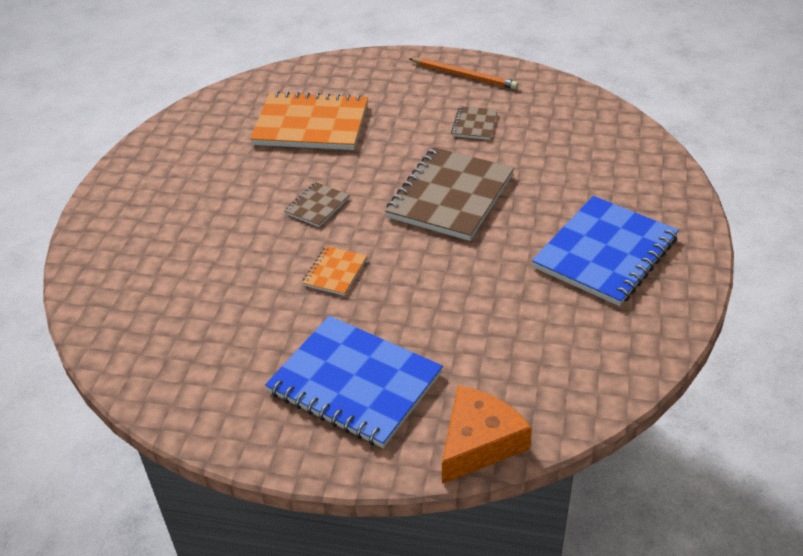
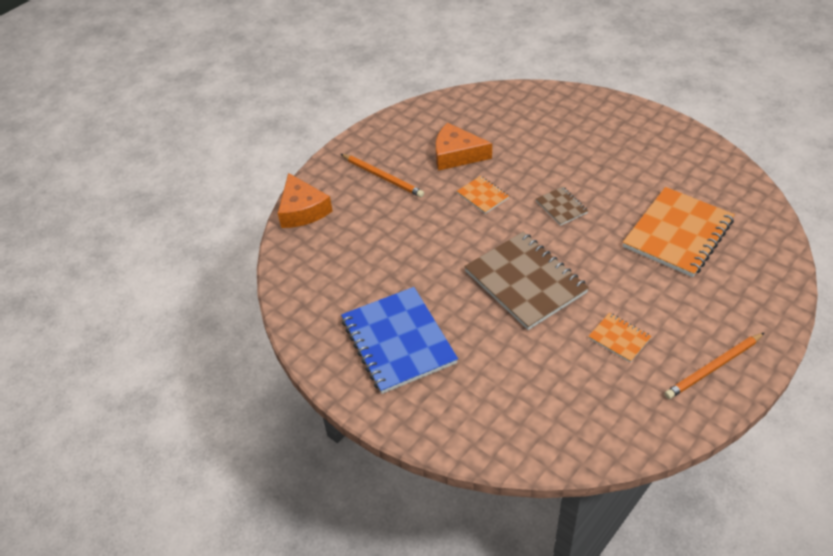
camera: 120 degrees right, 5 degrees up
blue notebook [265,316,443,448] -> orange pencil [341,154,424,197]
brown notebook [451,106,497,140] -> orange notebook [588,313,652,363]
none -> orange cheese [436,123,492,171]

